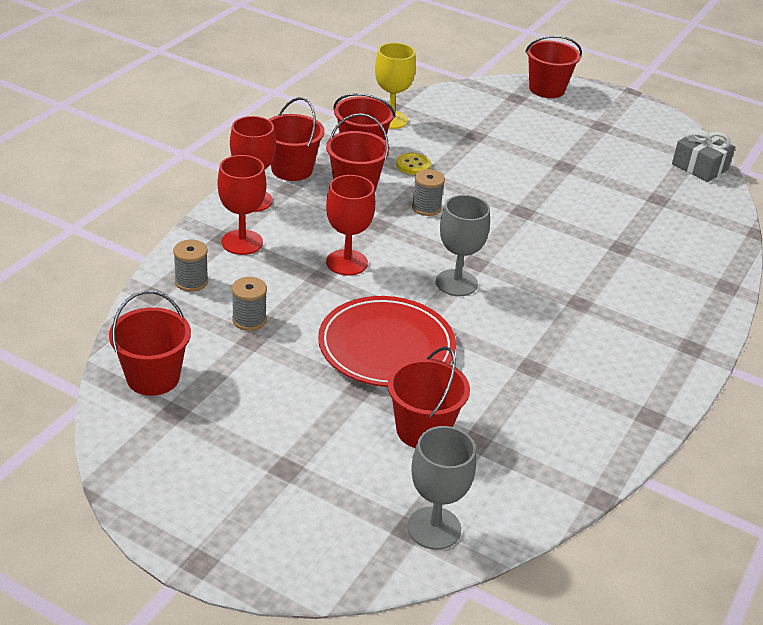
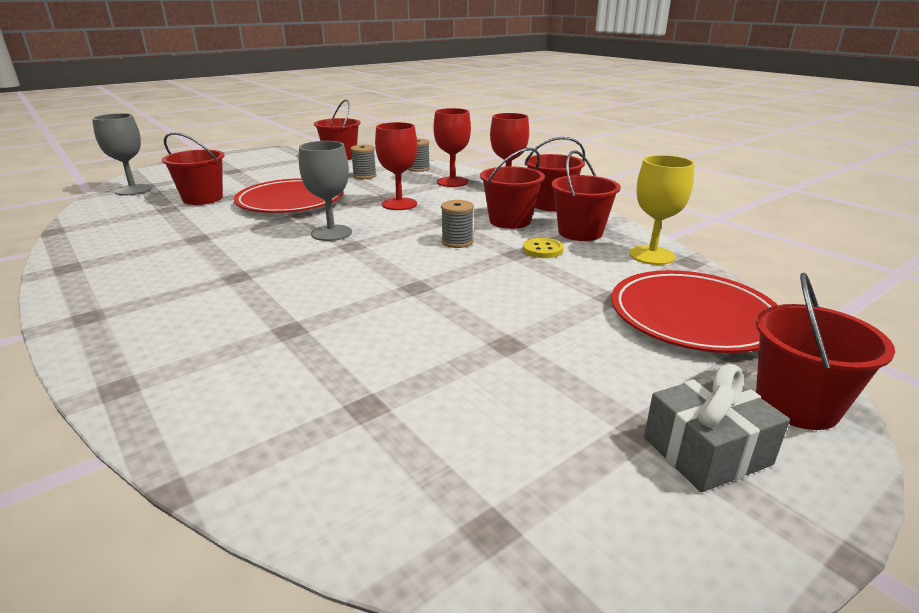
camera: 115 degrees right, 10 degrees down
grey gift [672,129,735,182] -> grey gift moved to [644,364,790,492]
none -> red plate [612,270,778,353]

